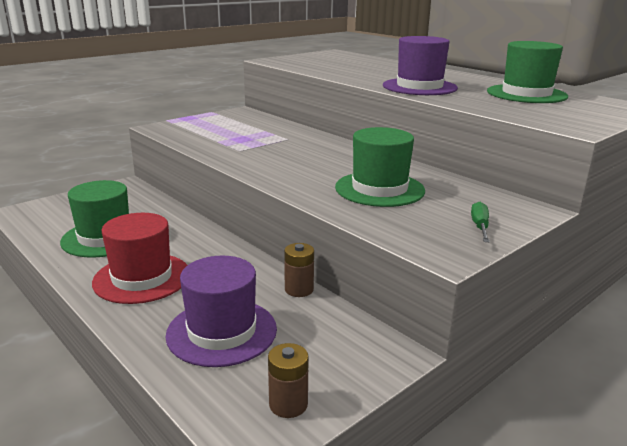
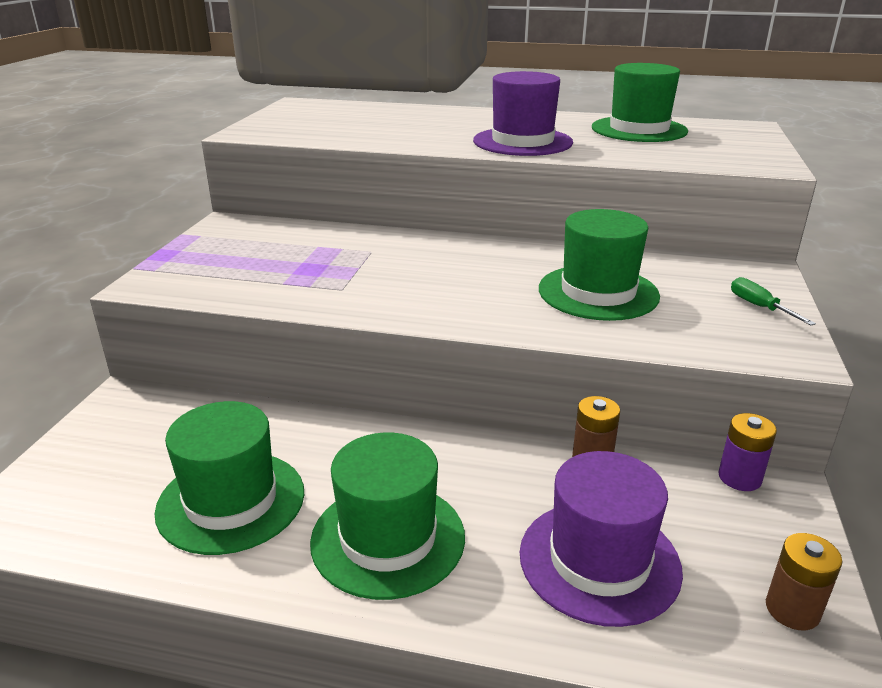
camera: 35 degrees left, 5 degrees up
red hat [92,213,187,304] -> green hat [310,433,465,600]
none -> purple battery [718,413,777,491]

